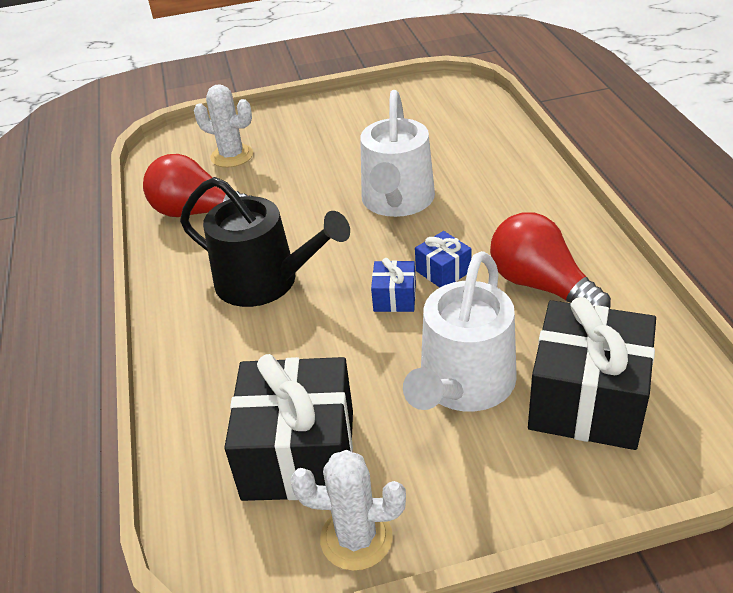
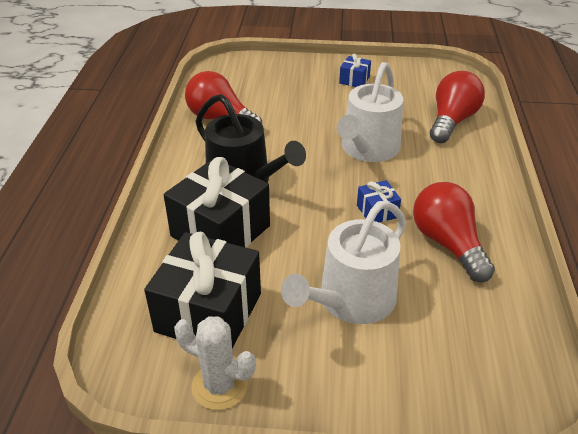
camera: 15 degrees right, 0 degrees up
white cactus [194,84,253,167] -> none
blue gift [371,258,416,312] -> blue gift moved to [339,54,371,87]
black gift [528,297,656,450] -> black gift moved to [164,157,270,247]
none -> red light bulb [430,71,485,143]

